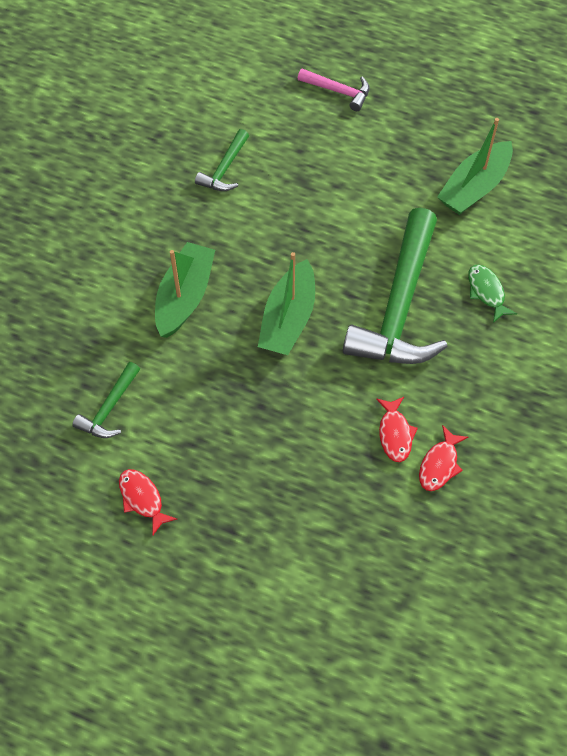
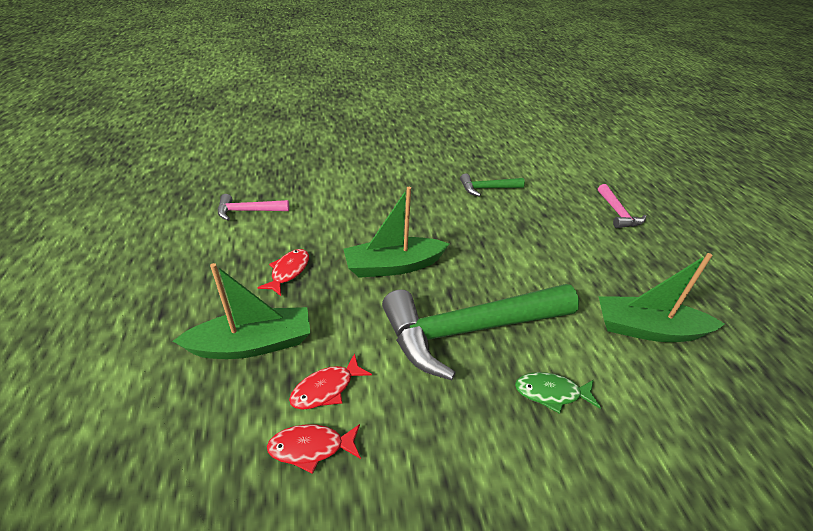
camera: 55 degrees right, 20 degrees down
green hammer [72,362,140,438] -> pink hammer [218,194,289,221]
red fish [119,469,177,535] -> red fish moved to [257,249,309,296]
green boat [155,242,215,338] -> green boat moved to [173,263,311,359]
green fish [468,265,517,323] -> green fish turned 120 degrees counterclockwise [515,372,601,414]

